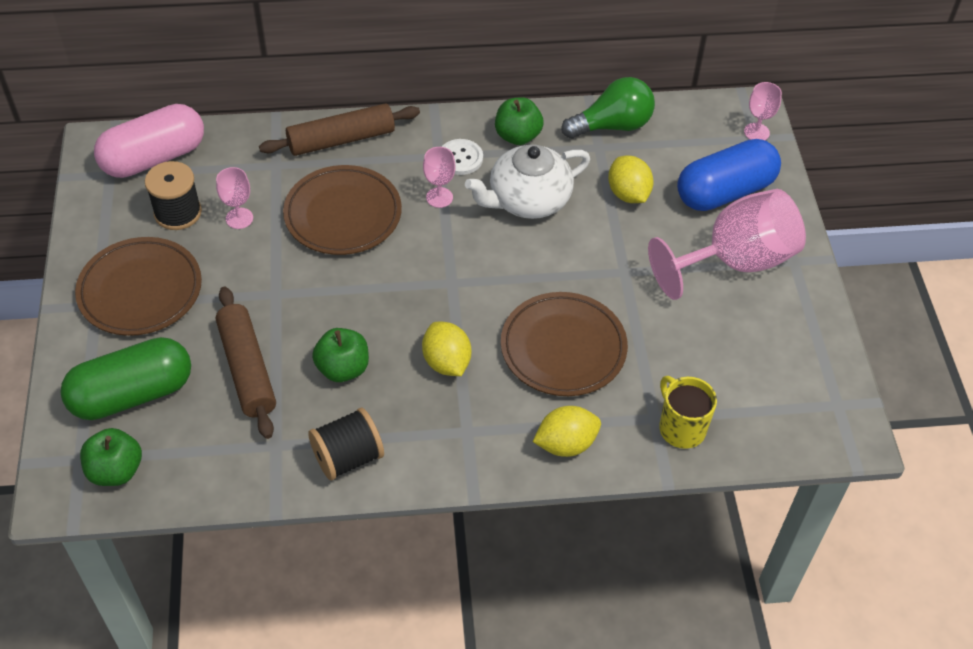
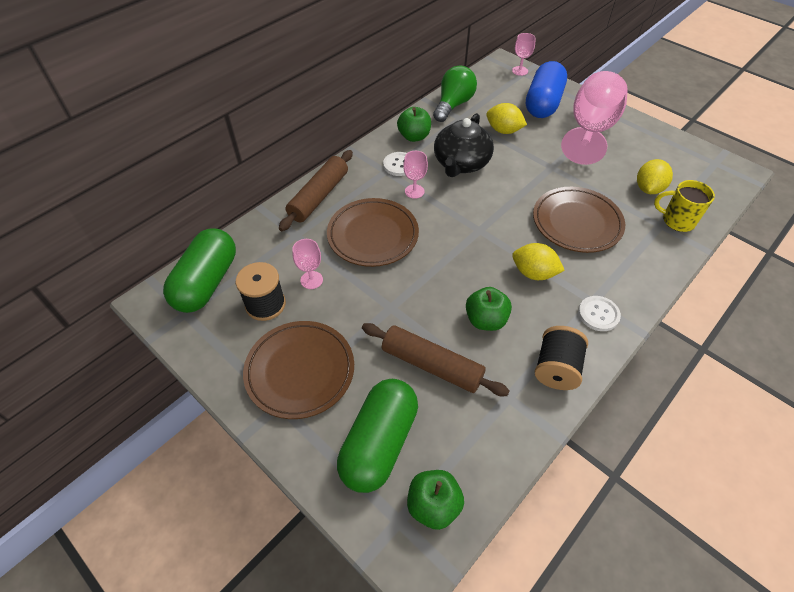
camera: 40 degrees left, 0 degrees up
pink capsule [94,104,204,178] -> green capsule [163,228,236,313]
white teapot [465,144,590,219] -> black teapot [434,113,494,177]
yellow lemon [533,406,601,457] -> yellow lemon moved to [637,159,673,194]
none -> white button [578,296,621,331]

